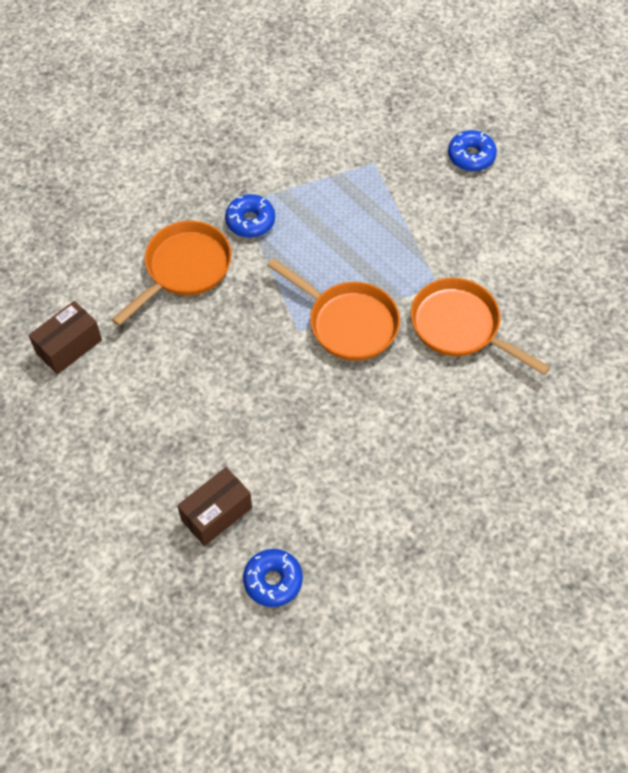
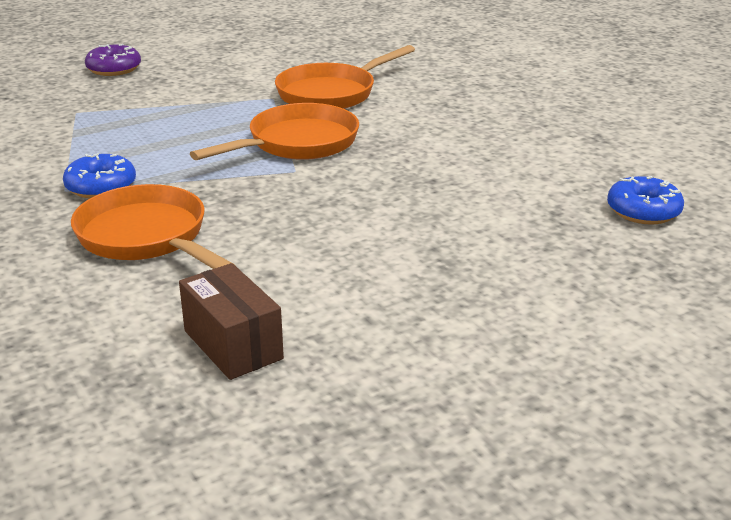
camera: 80 degrees left, 30 degrees down
brown box [177,467,252,546] -> none
blue donut [448,130,497,171] -> purple donut [85,44,141,76]

